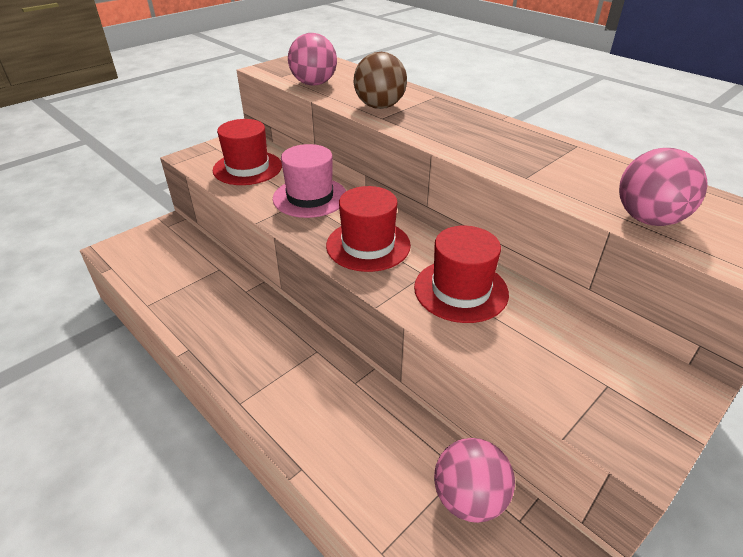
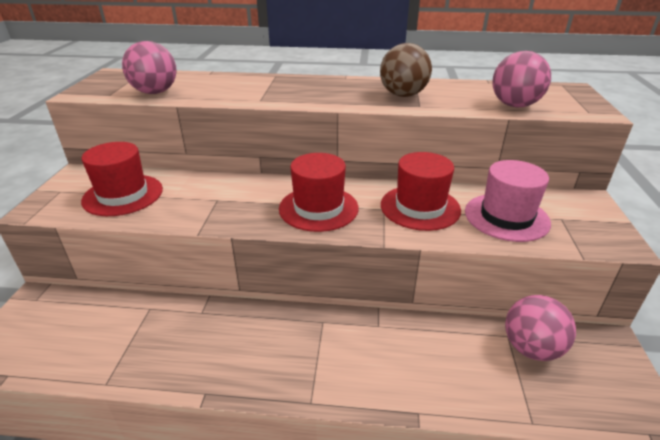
camera: 40 degrees left, 5 degrees down
pink hat [273,144,346,218] -> pink hat moved to [465,160,551,242]
brown ball [354,52,407,109] -> brown ball moved to [380,43,432,97]

